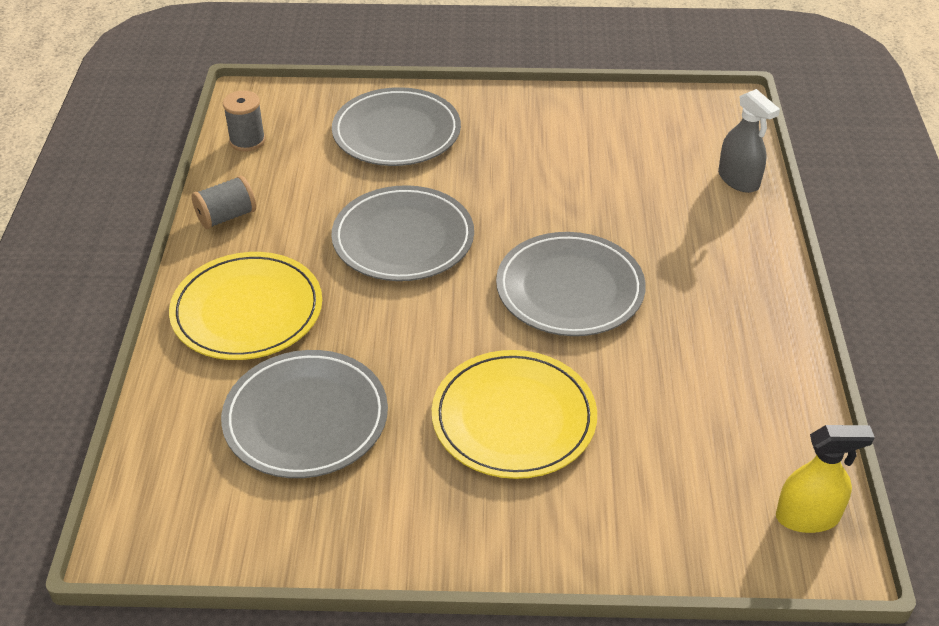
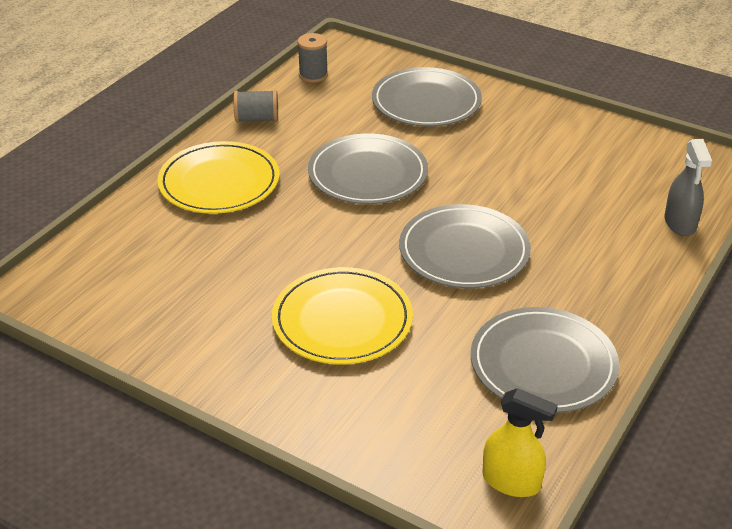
camera: 30 degrees right, 5 degrees down
grey plate [221,350,388,478] -> grey plate moved to [471,307,619,413]

